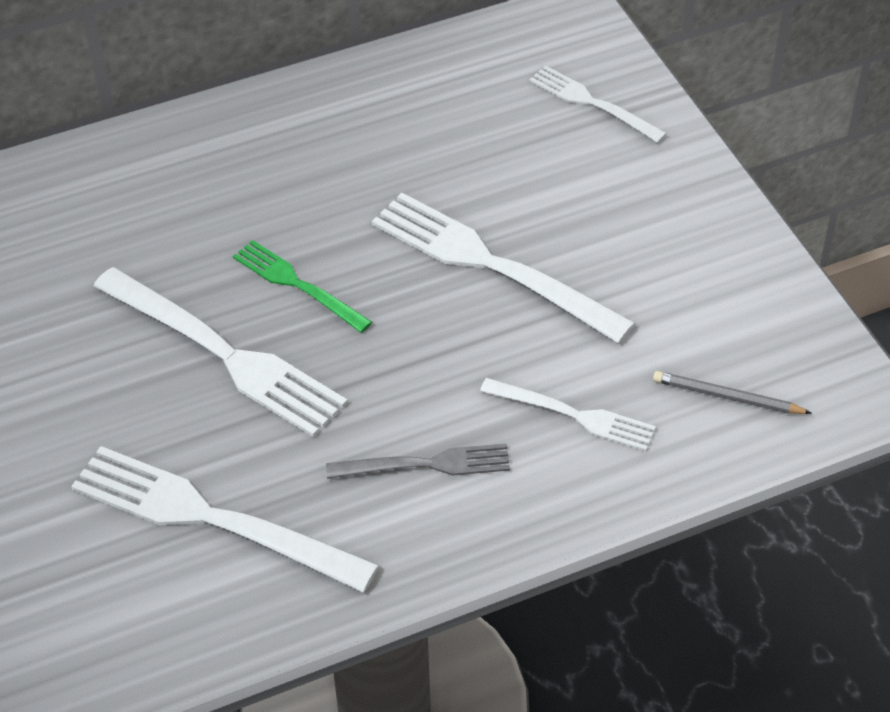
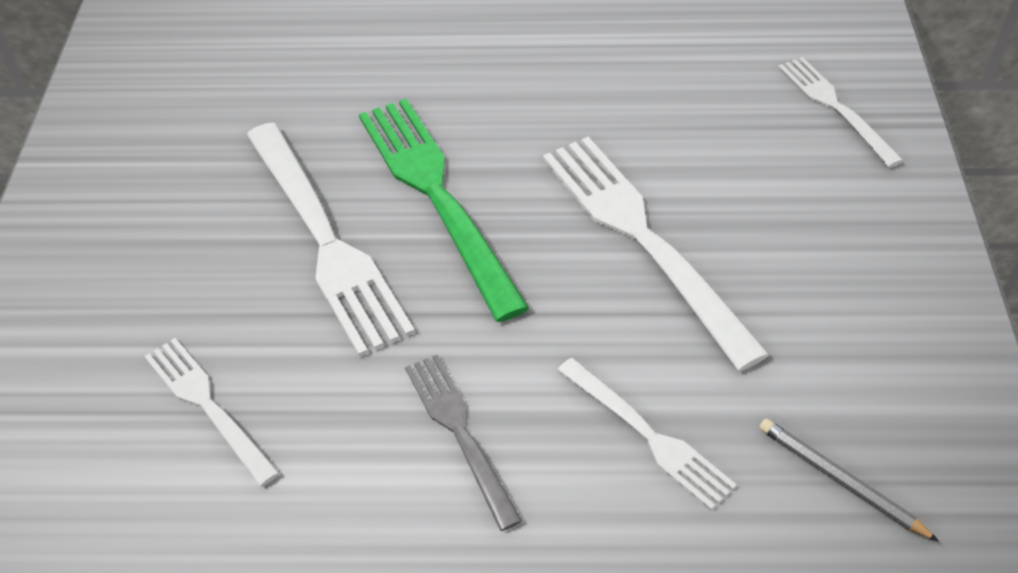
camera: 25 degrees right, 0 degrees up
white fork [71,446,379,593] -> white fork [145,338,279,487], size x0.57
green fork [233,240,372,333] -> green fork [359,99,529,322], size x1.75
grey fork [326,444,510,479] -> grey fork turned 135 degrees counterclockwise [405,354,522,531]

